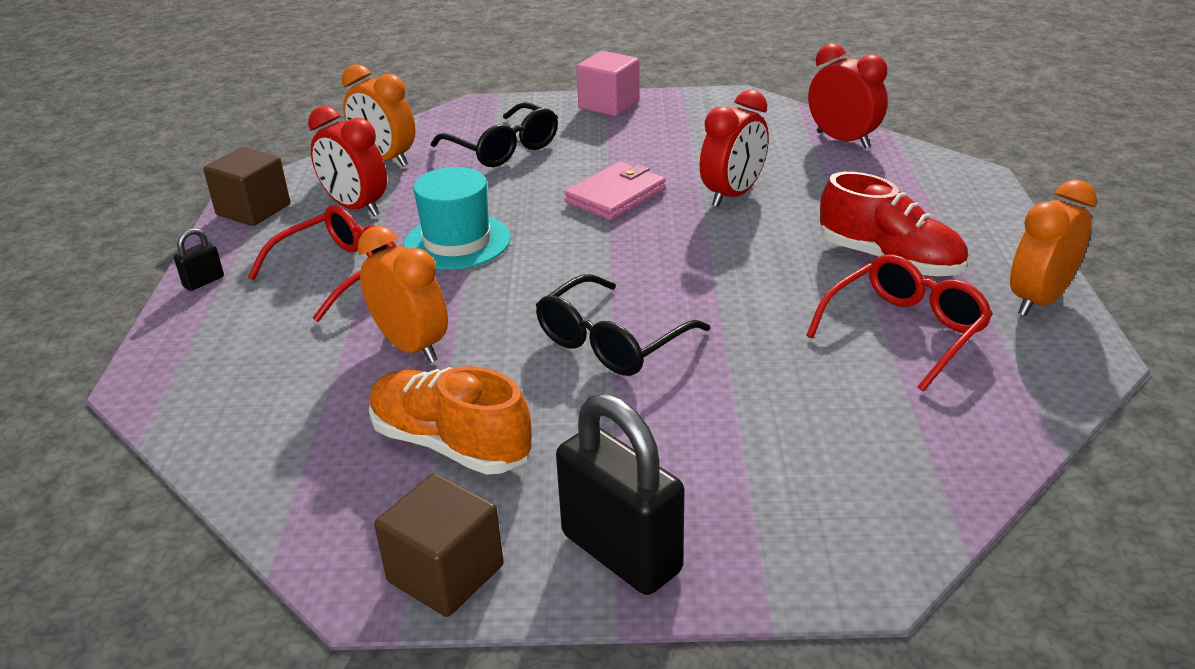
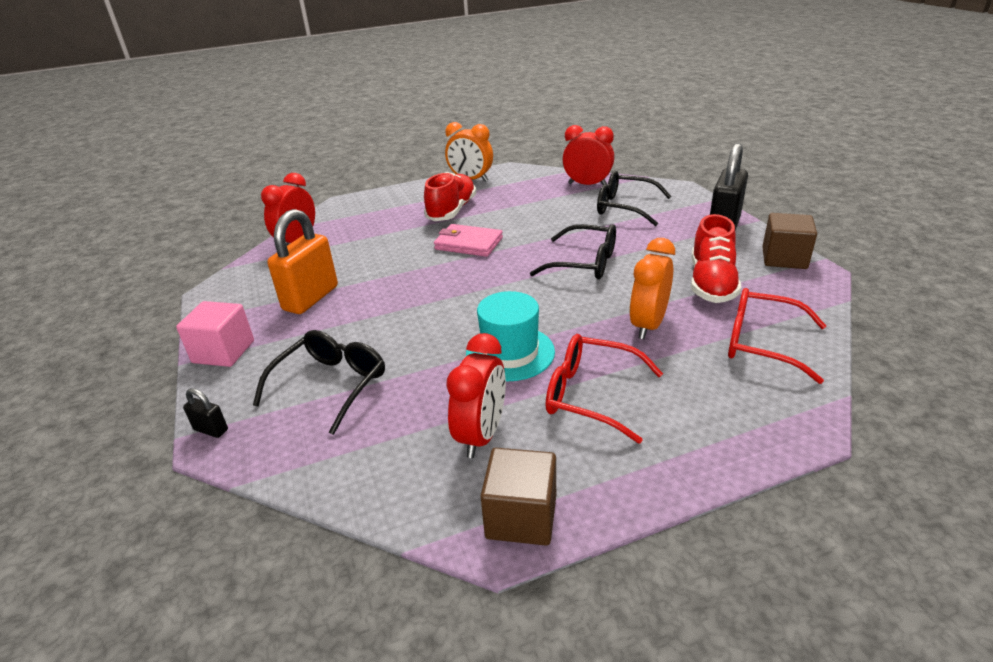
camera: 110 degrees left, 0 degrees up
black padlock [174,228,224,291] -> black padlock moved to [183,388,228,438]
orange clock [342,64,415,167] -> none
orange shoe [369,366,532,475] -> red shoe [691,214,741,303]
pink wallet [564,161,665,221] -> pink wallet moved to [434,224,503,257]
red clock [700,90,769,207] -> red clock moved to [563,125,614,185]
red glasses [806,255,993,391] -> red glasses moved to [728,288,826,384]
none -> orange padlock [267,209,338,314]
none -> black glasses [597,171,672,226]

